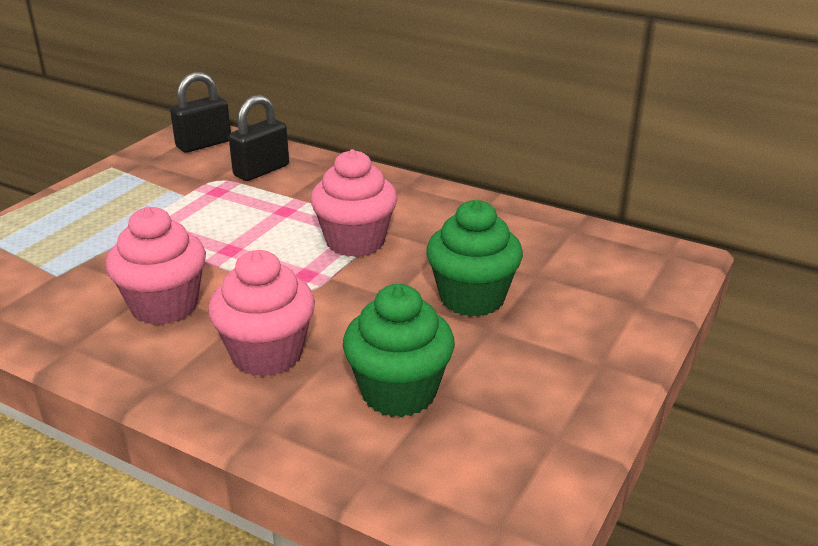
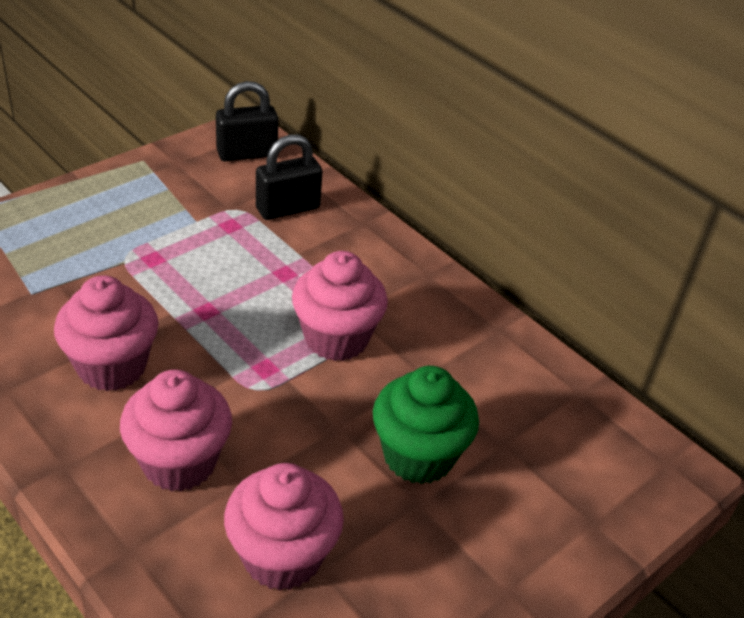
camera: 15 degrees right, 10 degrees up
green cupcake [343,284,455,417] -> pink cupcake [224,463,344,591]

